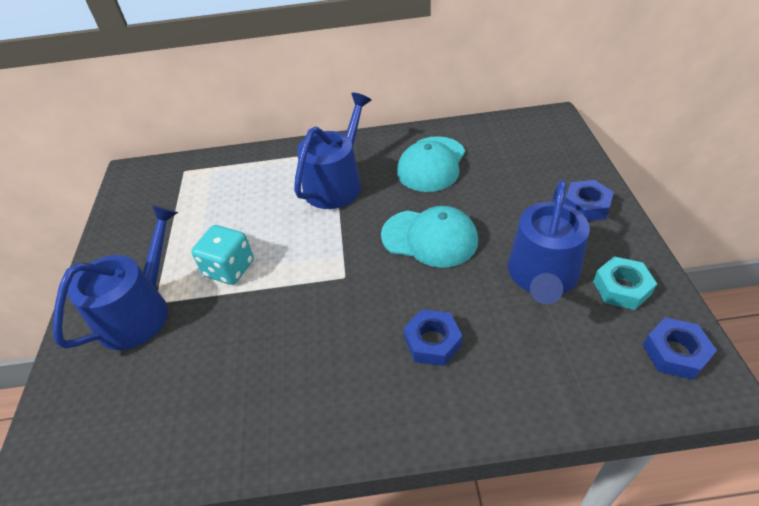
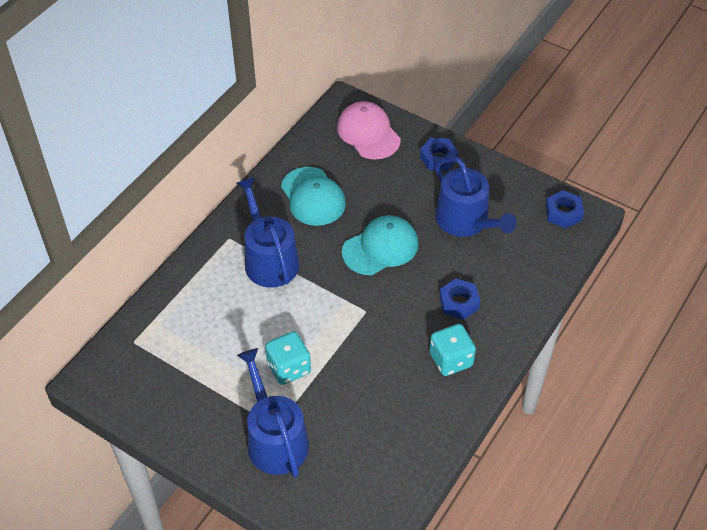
camera: 55 degrees left, 5 degrees up
turquoise nut [593,256,657,310] -> none
none -> pink cap [337,101,401,159]
none -> turquoise dice [429,324,476,376]

